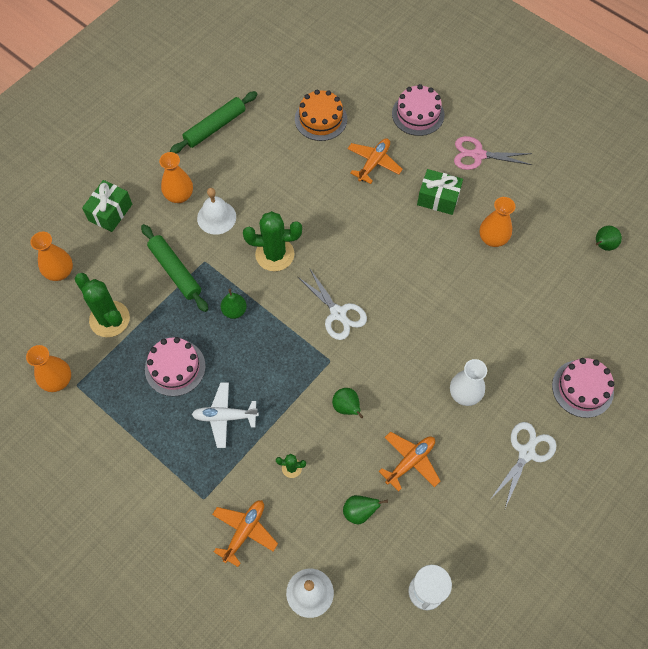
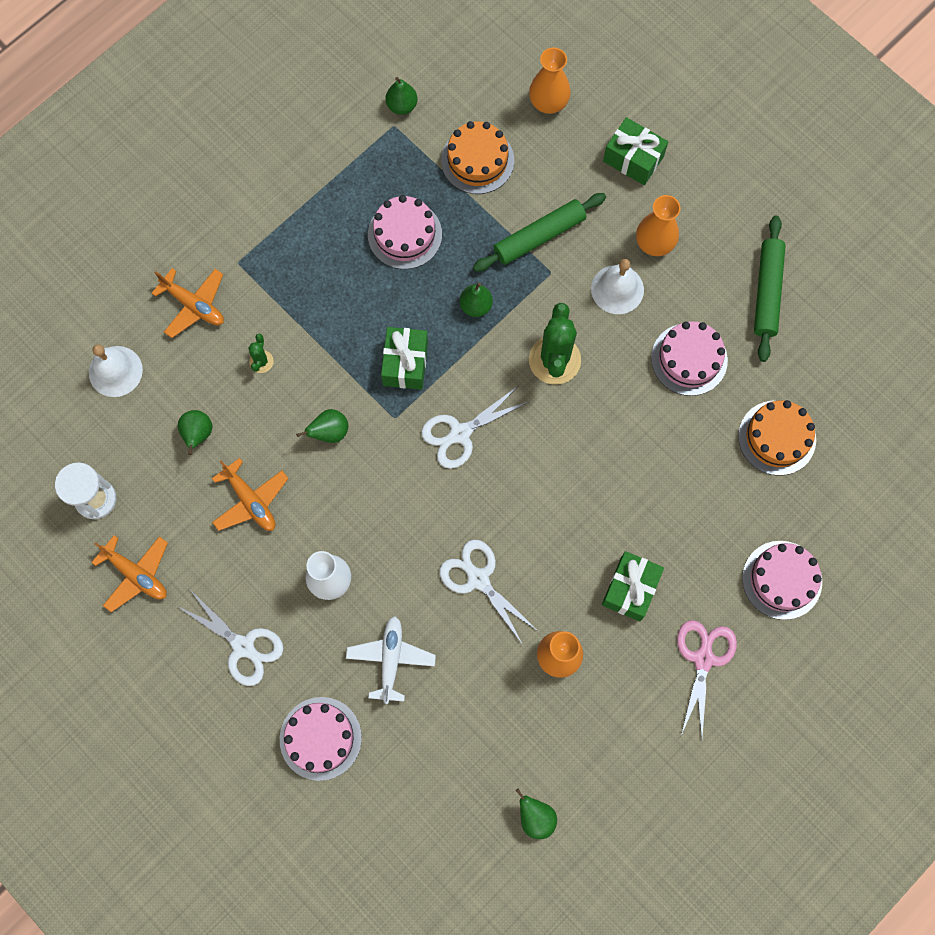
camera: 95 degrees right, 10 degrees up
orange vase [26,345,71,392] -> green pear [386,77,417,115]
green cactus [75,273,130,337] -> orange cake [441,121,514,194]
green rolling pin [170,91,257,154] -> green rolling pin turned 45 degrees clockwise [754,216,786,362]
white plane [192,382,259,448] -> white plane moved to [346,616,436,704]
orange plane [348,138,403,184] -> orange plane moved to [91,535,168,612]
none -> green gift [381,327,428,390]
none -> white scissors [440,540,539,645]
none -> pink cake [651,321,728,396]

